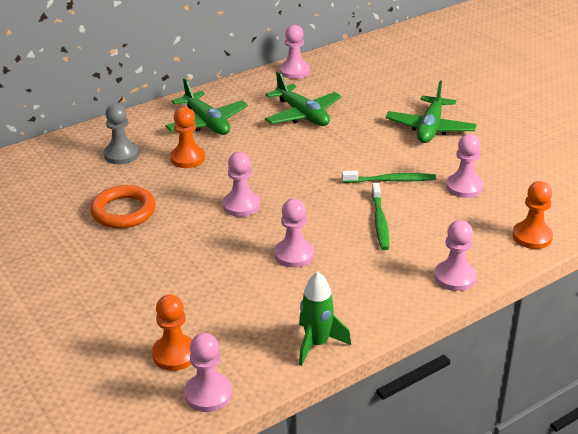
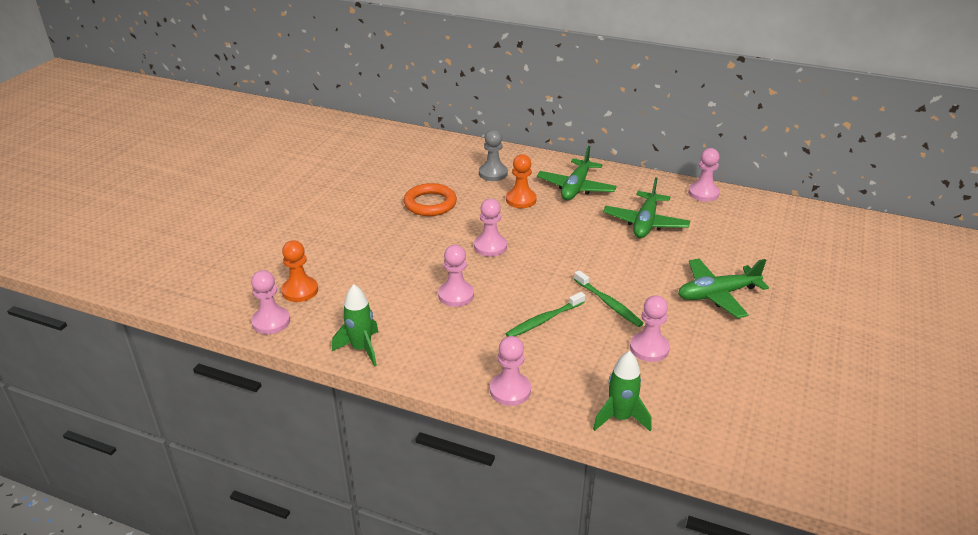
camera: 55 degrees right, 0 degrees up
orange pawn [512,181,553,249] -> green rocket [593,351,652,432]

